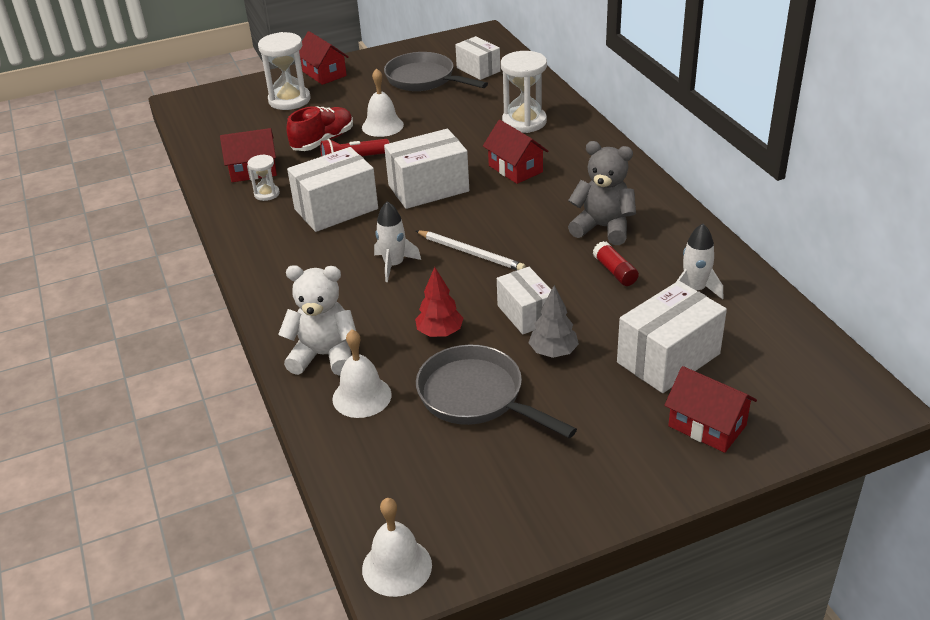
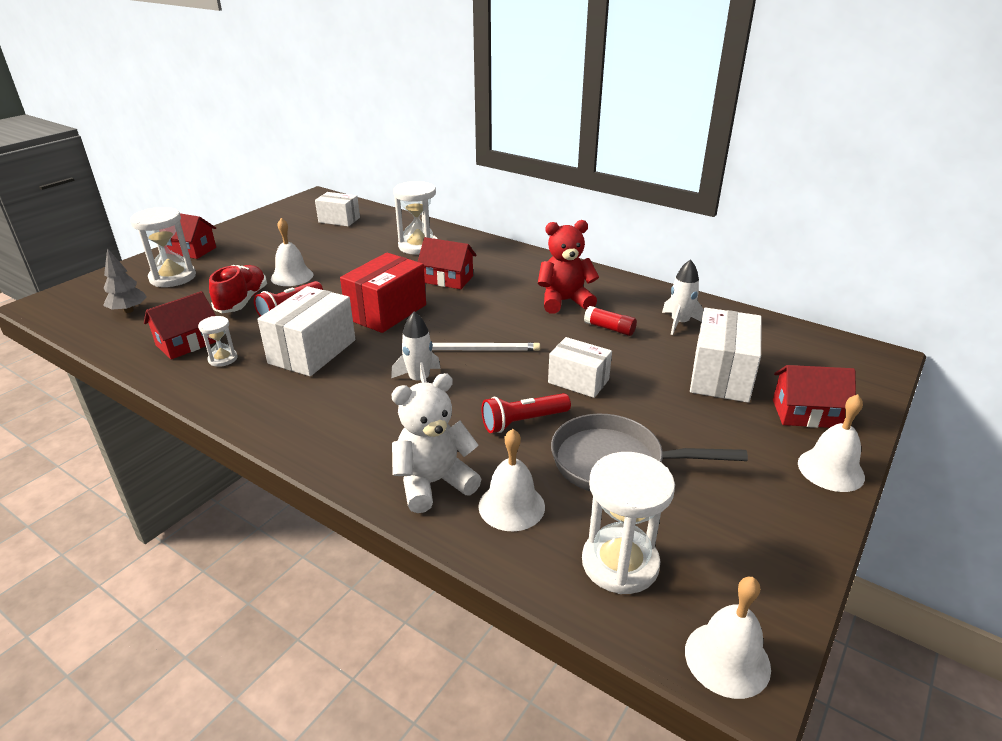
camera: 35 degrees left, 5 degrees down
grey pan [384,52,488,91] -> none
white box [384,129,469,209] -> red box [340,253,426,333]
red tree [415,267,463,337] -> red flashlight [482,393,571,433]
grey tree [528,285,579,358] -> grey tree moved to [103,248,147,313]
grey teddy bear [568,141,636,245] -> red teddy bear [538,220,599,314]
none -> white hourglass [582,452,675,594]
none -> white bell [798,394,865,492]

